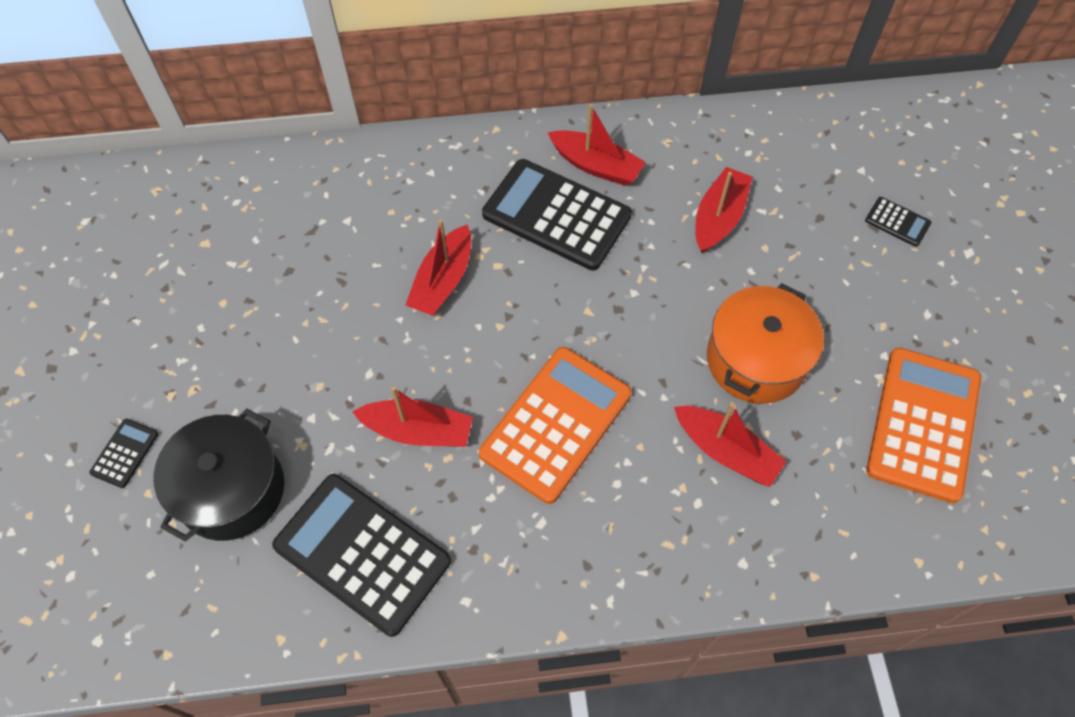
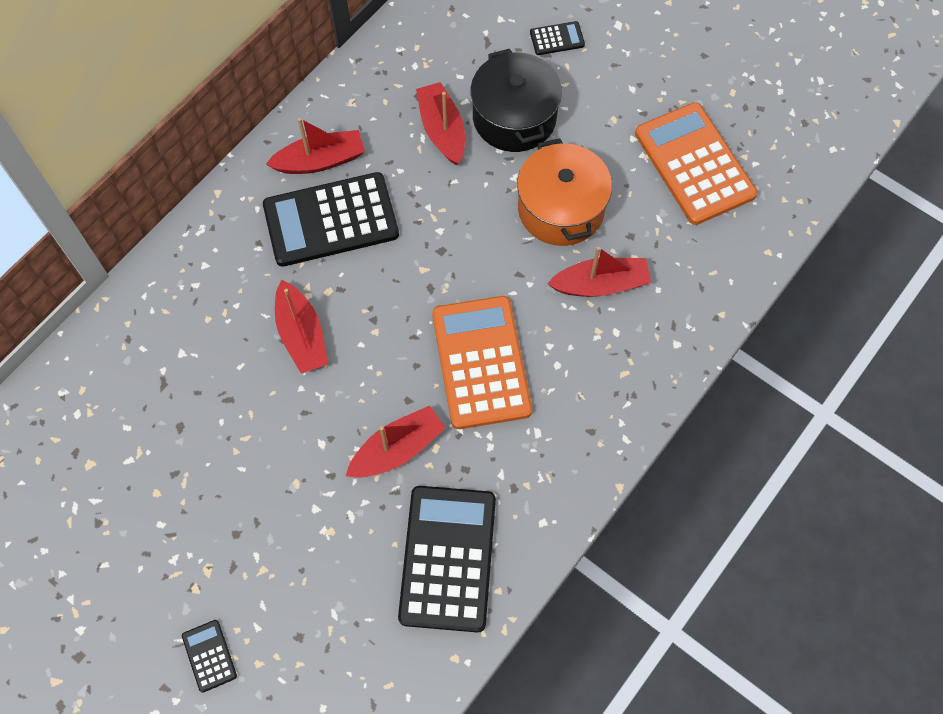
camera: 45 degrees left, 5 degrees up
black pot [153,408,285,542] -> black pot moved to [471,49,562,152]
black calculator [272,474,451,637] -> black calculator turned 105 degrees clockwise [398,486,496,633]

